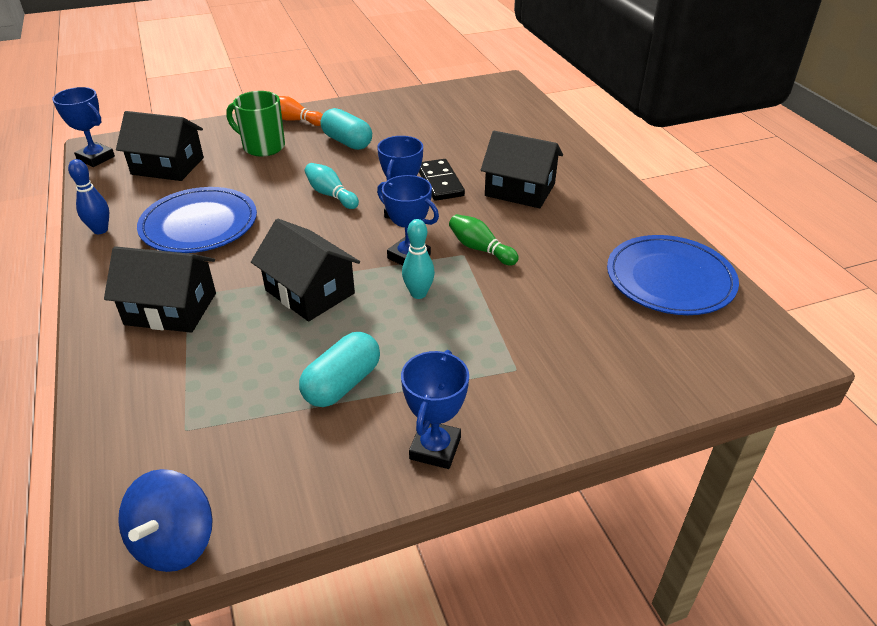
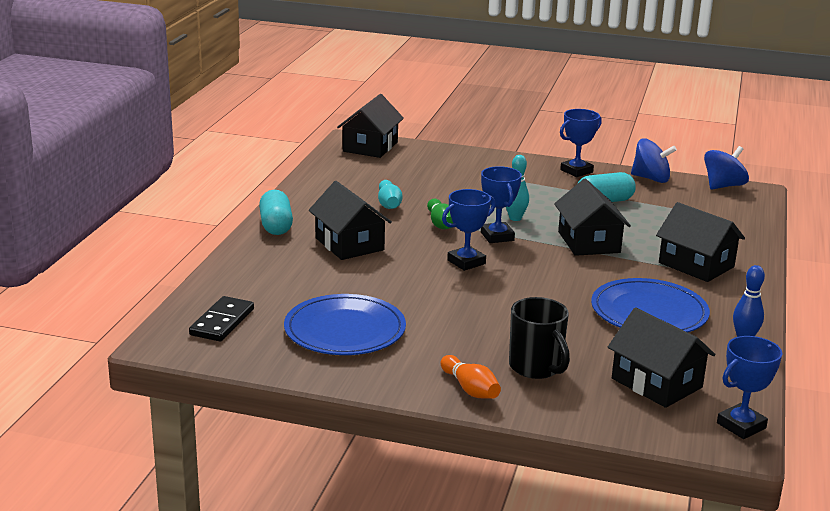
camera: 145 degrees left, 15 degrees down
blue trophy [52,87,115,167] -> blue trophy turned 75 degrees clockwise [717,336,783,439]
green mug [226,91,285,157] -> black mug [509,297,570,379]
turquoise bowling pin [305,163,359,209] -> turquoise bowling pin moved to [378,180,403,209]
turquoise capsule [320,108,372,150] -> turquoise capsule moved to [259,190,293,235]
black domino [419,159,465,201] -> black domino moved to [189,296,254,342]
blue plate [607,235,739,315] -> blue plate moved to [284,294,406,355]
none -> black house [337,94,404,158]
none -> blue spinning top [631,138,677,183]

